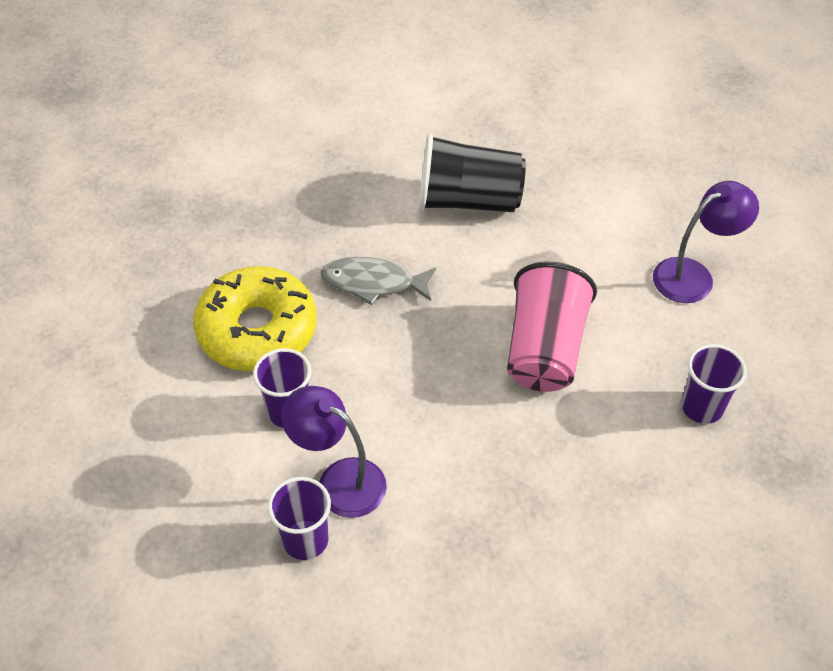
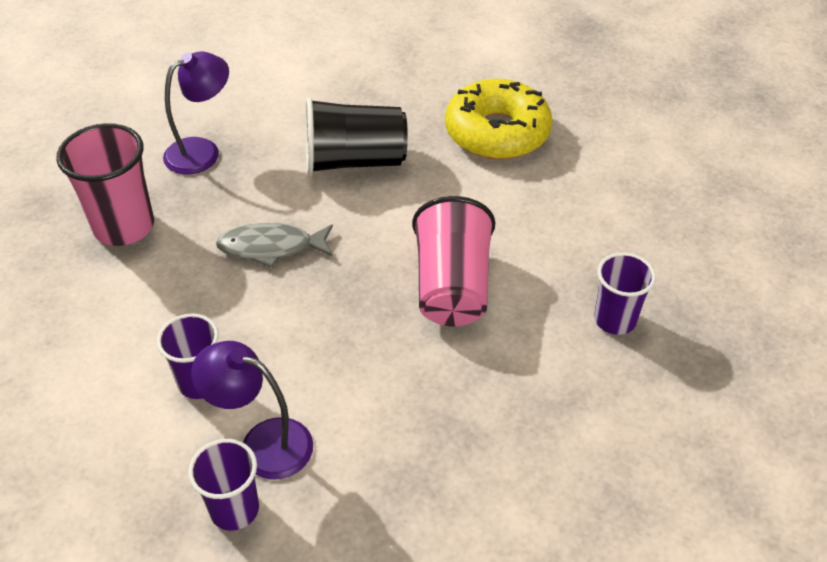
camera: 10 degrees left, 5 degrees down
yellow donut [193,266,317,371] -> yellow donut moved to [445,79,552,160]
purple lamp [653,181,759,303] -> purple lamp moved to [163,52,229,174]
none -> pink cup [56,123,154,246]

